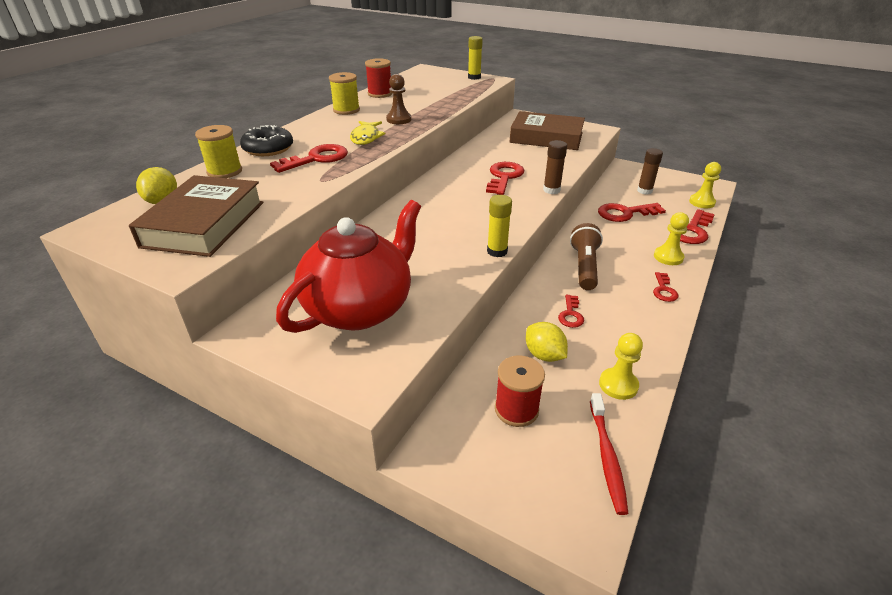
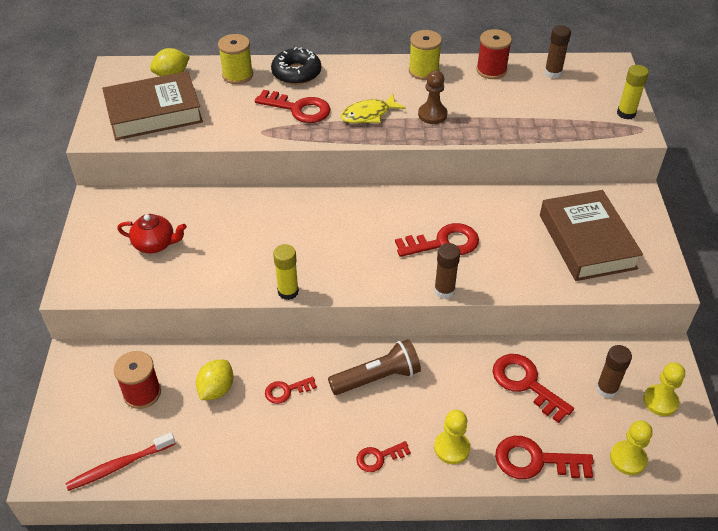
camera: 60 degrees right, 10 degrees up
red teapot [276,200,421,333] -> red teapot [117,214,187,253], size x0.47
yellow pawn [599,333,643,400] -> yellow pawn moved to [643,362,685,416]
none -> brown glue stick [544,25,571,79]

